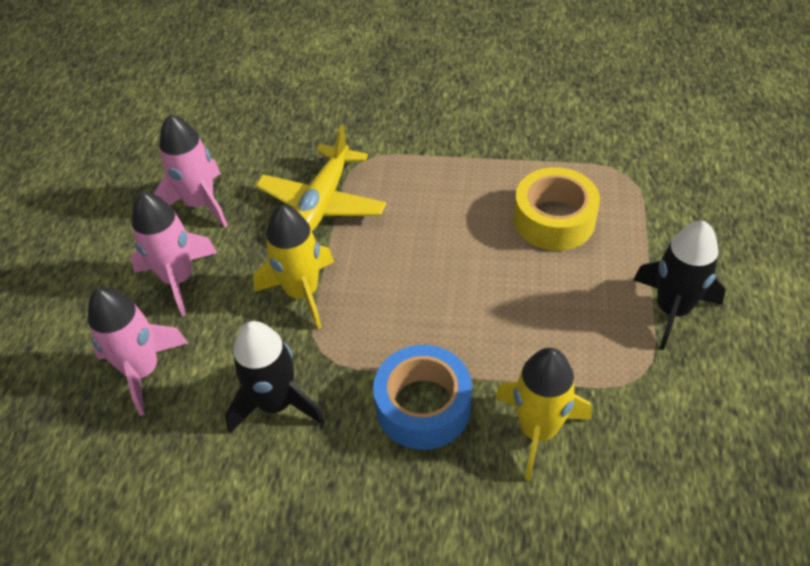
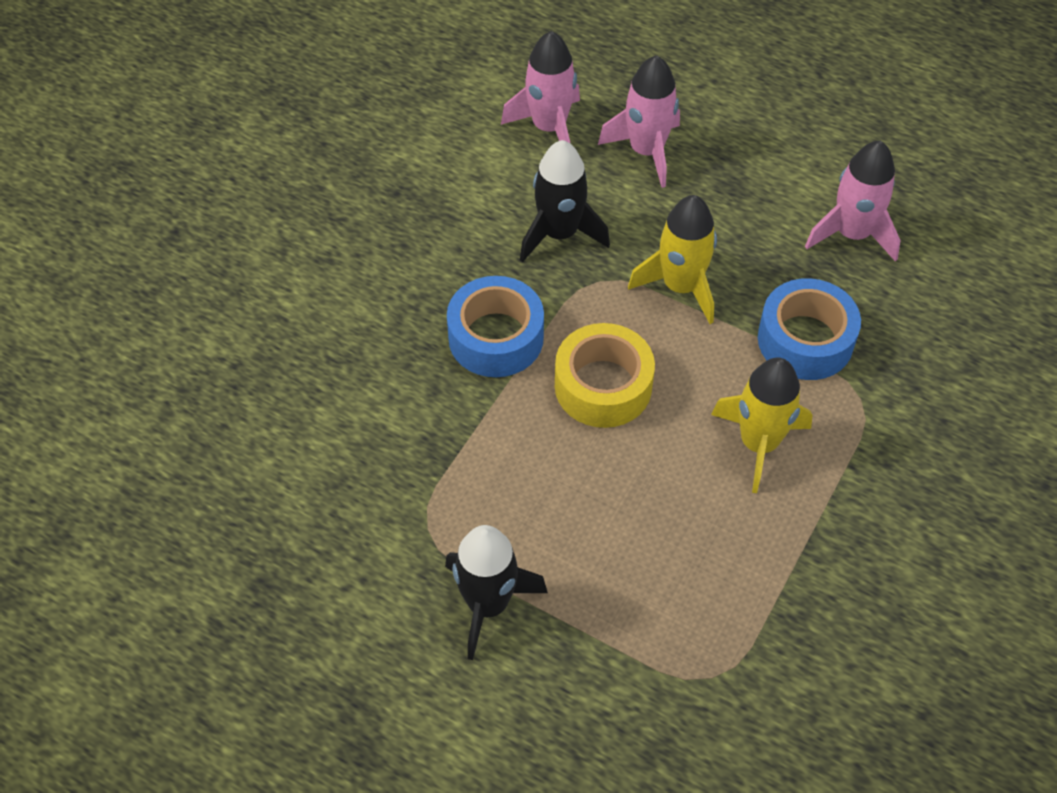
camera: 110 degrees right, 5 degrees up
pink rocket [130,192,217,316] -> pink rocket moved to [501,31,580,143]
yellow plane [256,125,386,231] -> blue tape [758,278,861,380]
yellow rocket [495,348,592,481] -> yellow rocket moved to [711,358,813,493]
yellow tape [514,167,600,251] -> yellow tape moved to [555,323,655,428]

